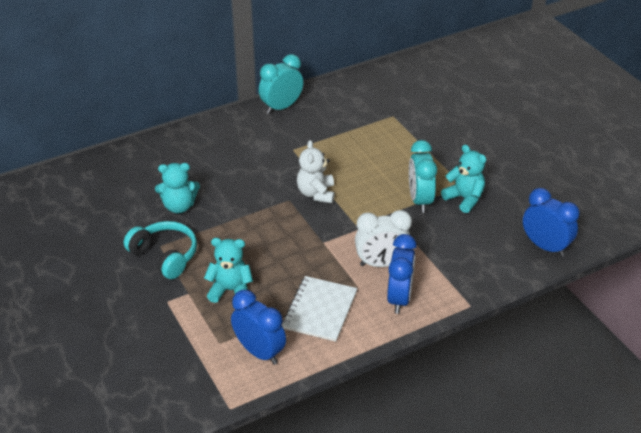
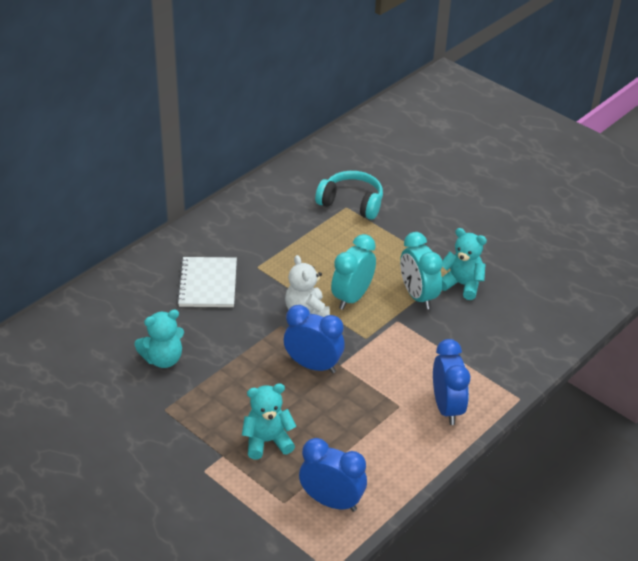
camera: 20 degrees left, 0 degrees up
turquoise headphones [124,221,197,279] -> turquoise headphones moved to [315,171,383,220]
turquoise clock [259,54,303,114] -> turquoise clock moved to [331,234,376,310]
white notebook [282,276,357,342] -> white notebook moved to [177,257,237,307]
white clock [355,210,412,267] -> none
blue clock [523,188,580,257] -> blue clock moved to [284,305,345,373]

